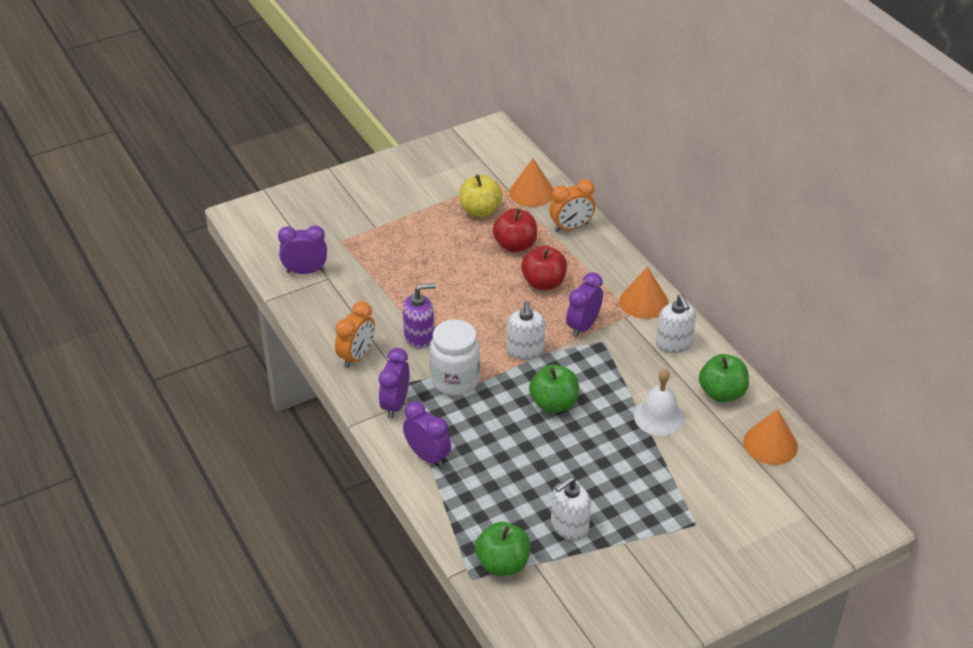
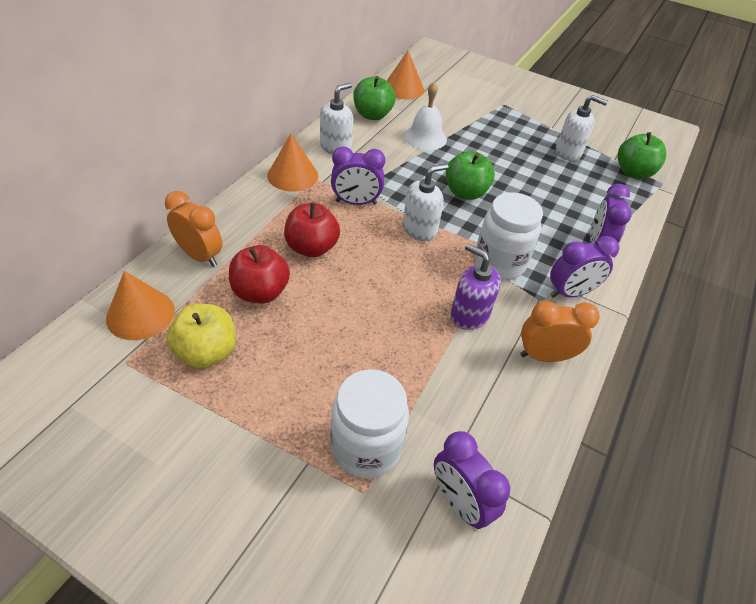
camera: 125 degrees left, 5 degrees up
none -> white jar [331,369,409,478]

